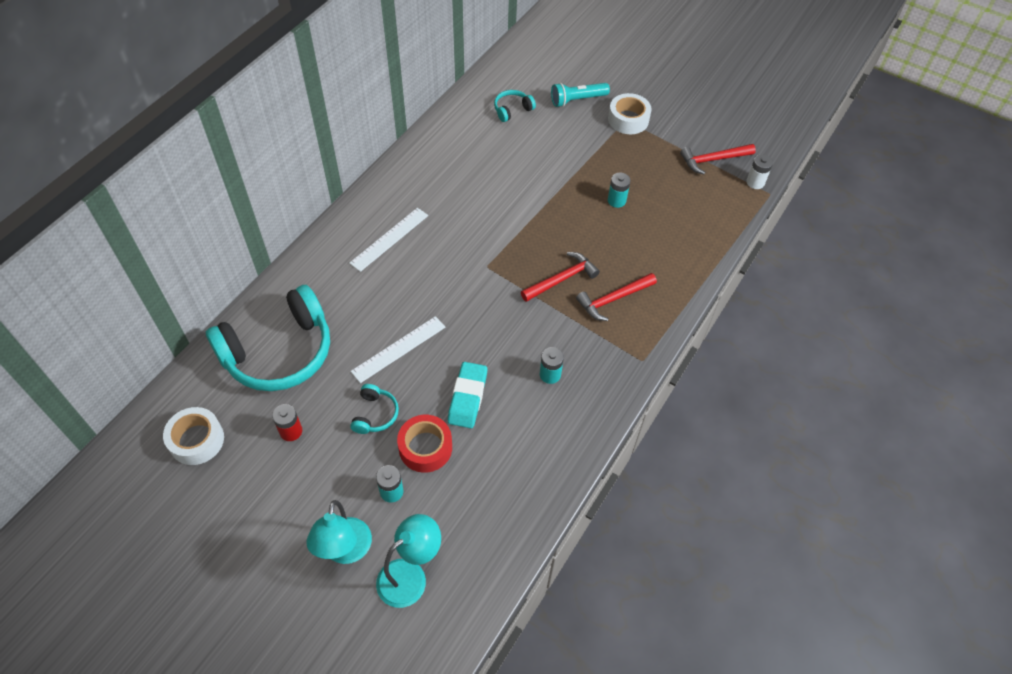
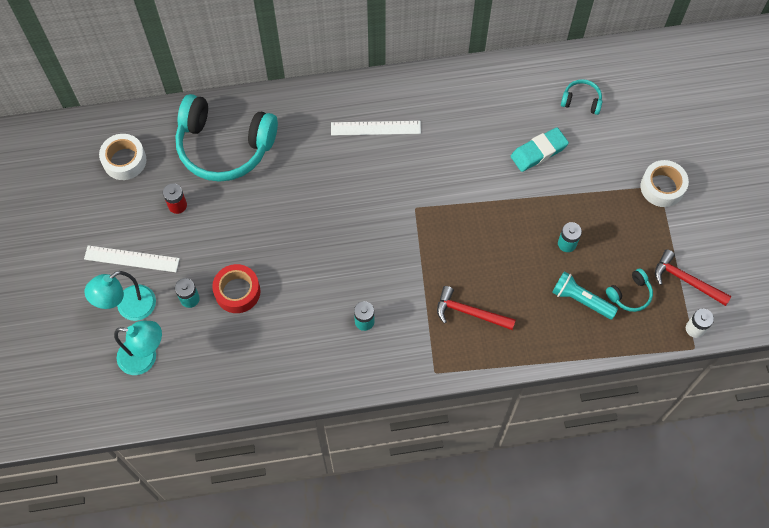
camera: 50 degrees right, 10 degrees up
white ruler [350,316,446,383] -> white ruler moved to [84,245,180,272]
turquoise headphones [350,384,399,434] -> turquoise headphones moved to [606,269,653,312]
turquoise eraser [448,362,487,428] -> turquoise eraser moved to [511,127,569,172]
red hammer [521,252,600,302] -> none
turquoise flashlight [551,83,610,107] -> turquoise flashlight moved to [552,271,618,319]

